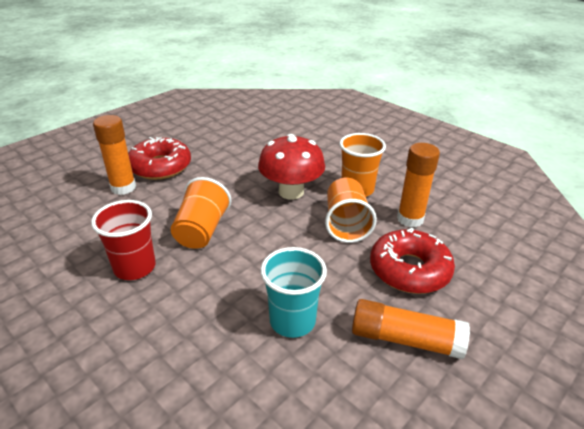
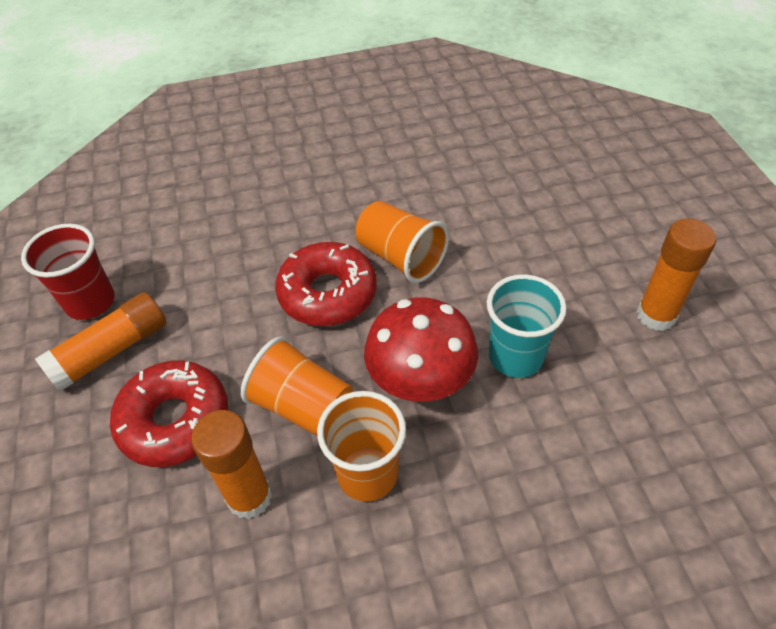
camera: 125 degrees right, 15 degrees up
red cup [91,200,156,280] -> red cup moved to [21,224,114,320]
orange glue stick [93,115,136,195] -> orange glue stick moved to [636,219,716,331]
red donut [128,137,191,180] -> red donut moved to [275,242,377,326]
turquoise cup [260,247,327,338] -> turquoise cup moved to [487,274,567,378]

